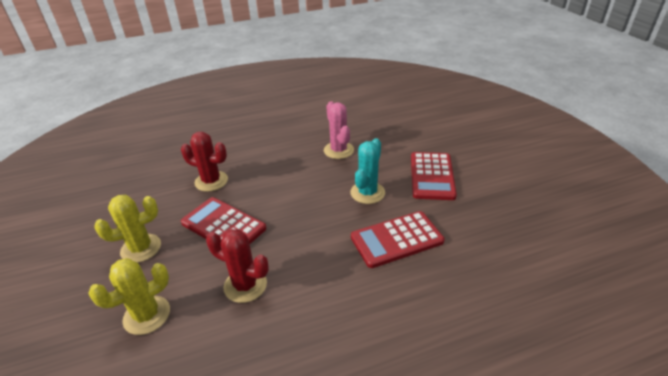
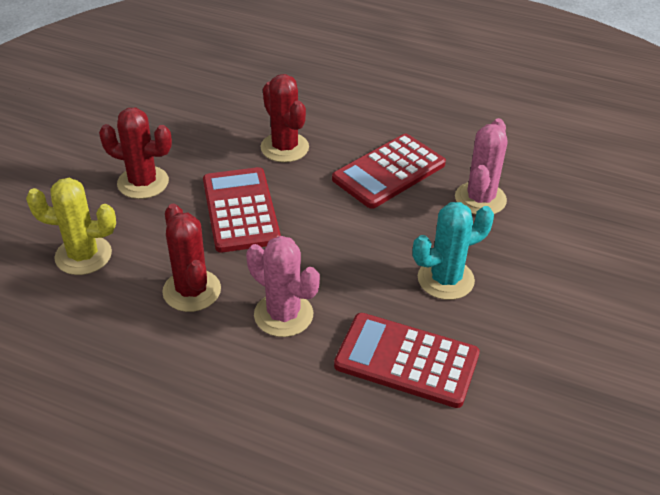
camera: 40 degrees right, 5 degrees up
yellow cactus [94,195,161,263] -> red cactus [99,108,172,199]
red calculator [411,152,457,200] -> red calculator moved to [332,134,446,209]
none -> pink cactus [246,236,320,337]

